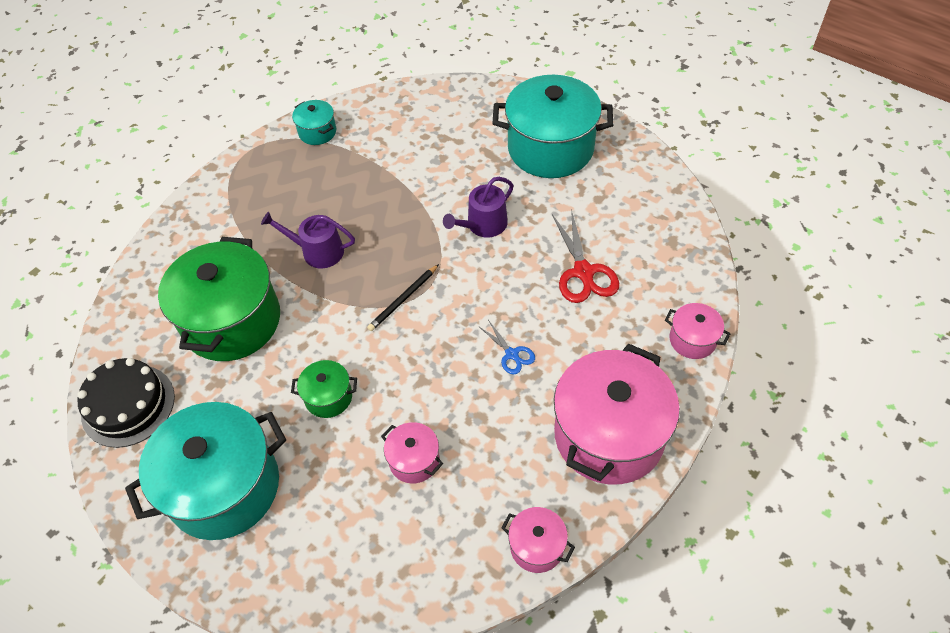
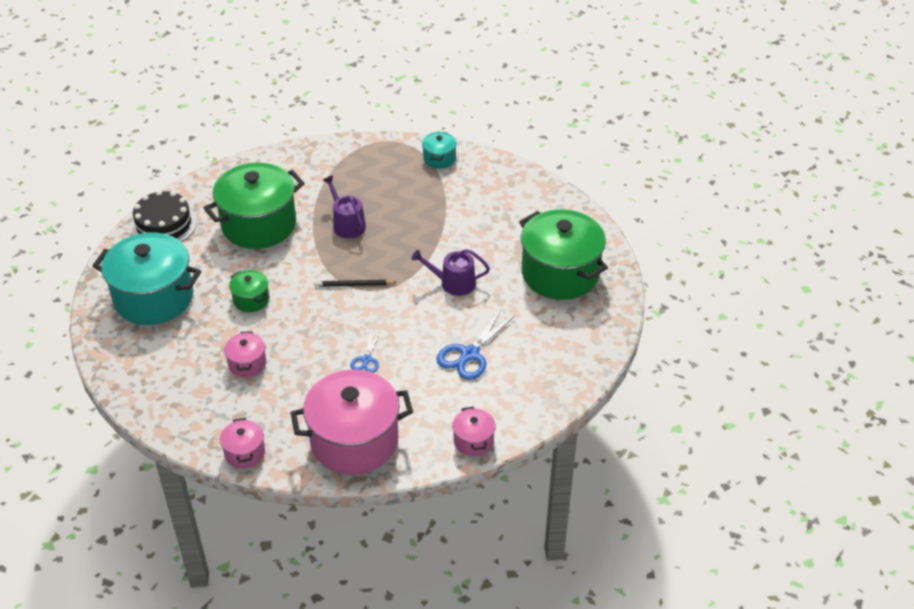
camera: 45 degrees right, 10 degrees down
turquoise pot [492,75,613,178] -> green pot [519,209,608,300]
red scissors [552,209,619,303] -> blue scissors [436,309,515,380]

